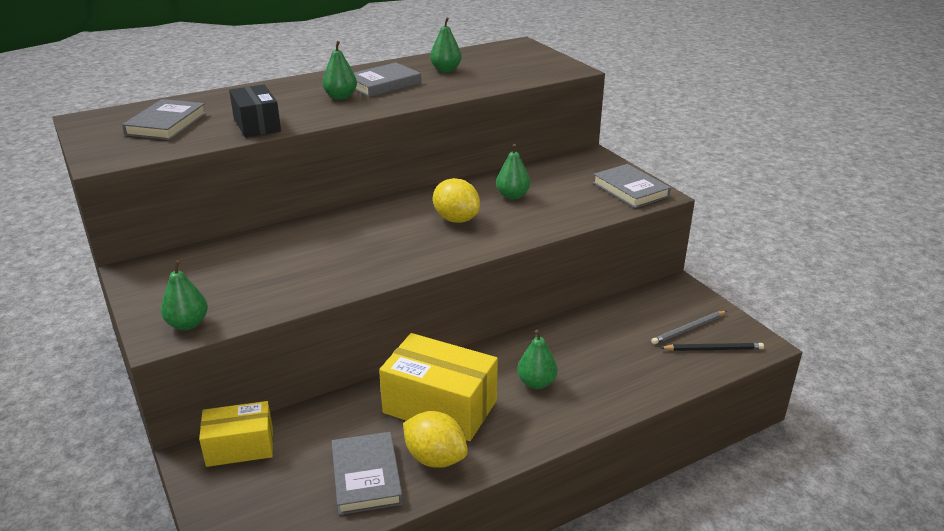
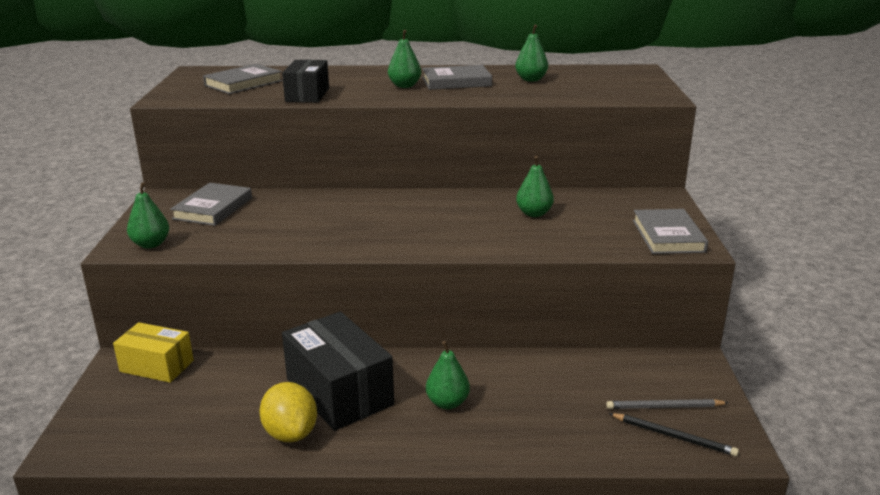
camera: 30 degrees right, 5 degrees down
grey book [332,432,403,515] -> grey book moved to [170,183,252,226]
yellow box [379,333,498,441] -> black box [282,312,394,431]
yellow lemon [433,178,480,223] -> none

